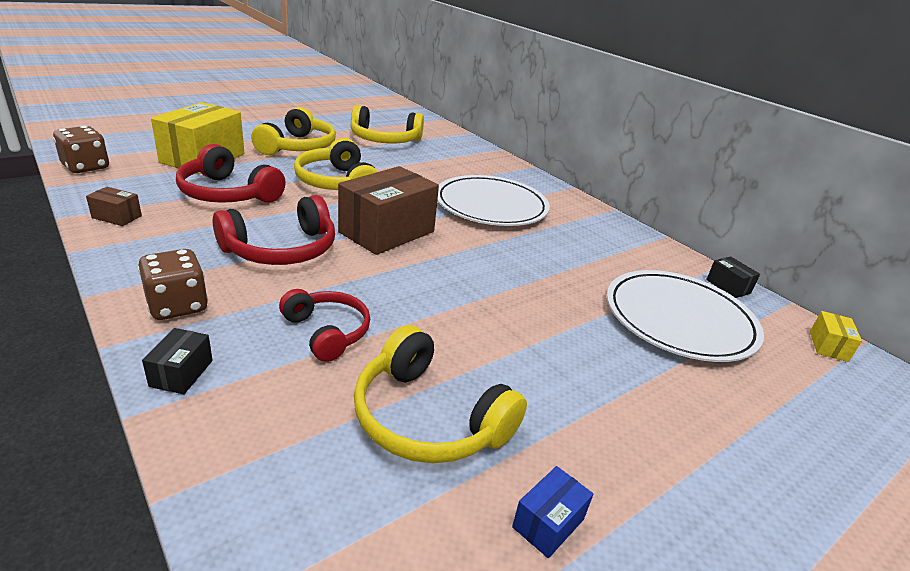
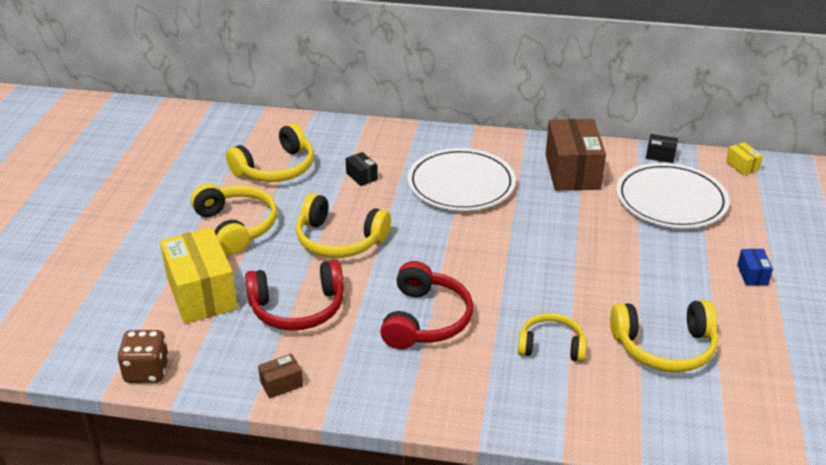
camera: 40 degrees left, 5 degrees up
brown dice [138,249,208,320] -> none
black box [142,328,213,394] -> black box moved to [346,152,378,186]
red headphones [279,289,370,362] -> yellow headphones [518,313,587,362]
brown box [338,166,439,255] -> brown box moved to [545,119,606,191]
blue box [512,466,593,558] -> blue box moved to [737,249,773,285]

